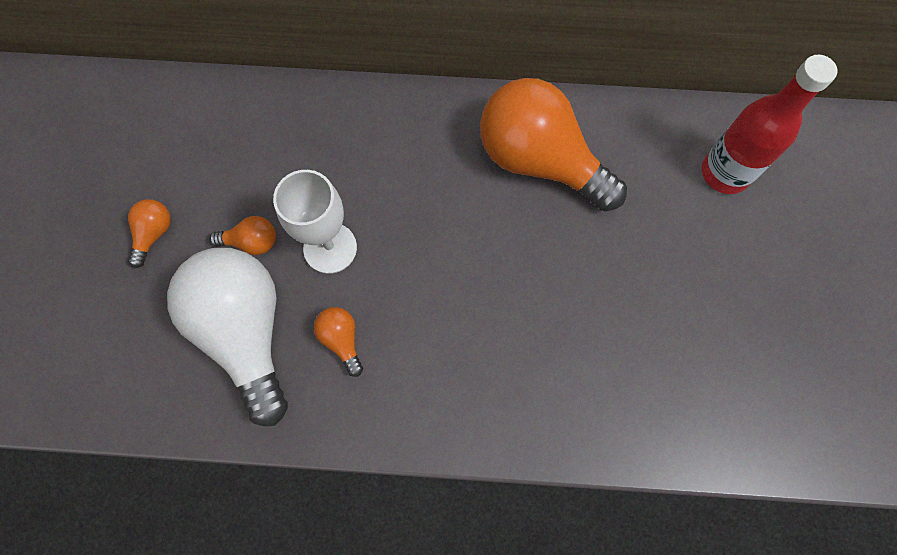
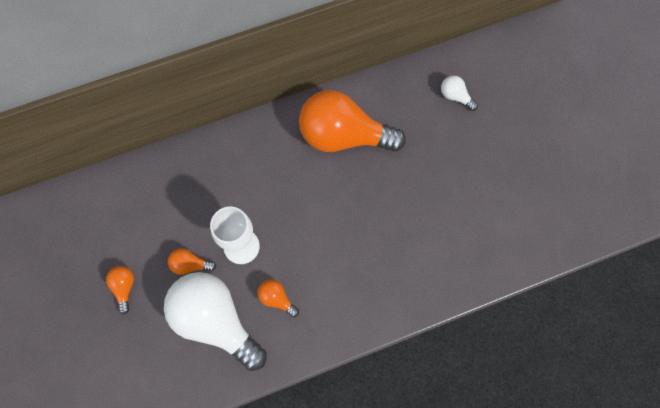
camera: 25 degrees left, 0 degrees up
orange light bulb [209,216,276,255] -> orange light bulb turned 150 degrees counterclockwise [168,248,216,275]
red bottle [702,55,837,194] -> white light bulb [441,75,478,111]

